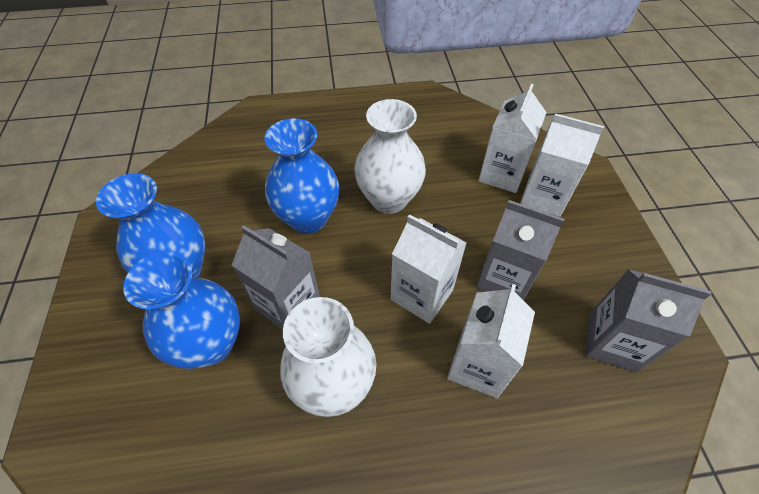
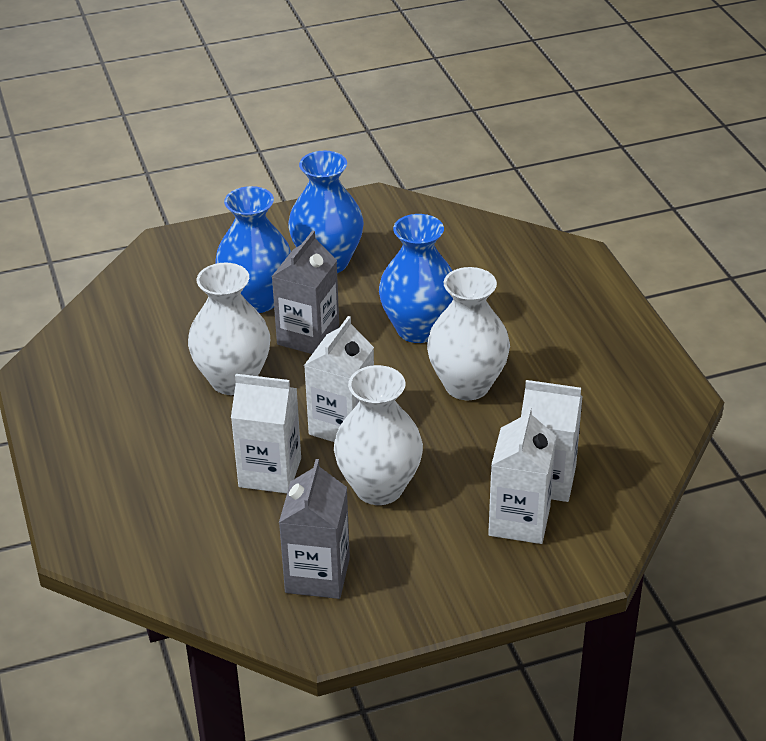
camera: 80 degrees right, 15 degrees down
grey carton [476,200,564,300] -> white vase [334,365,423,505]

